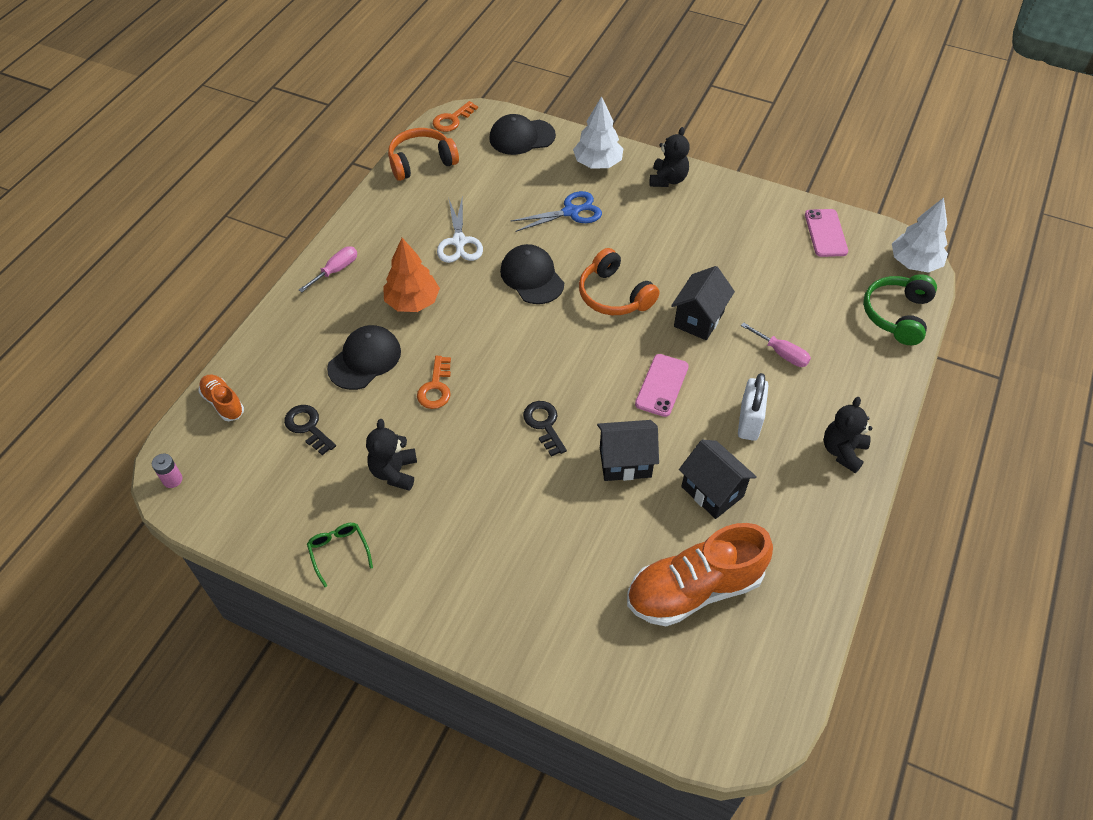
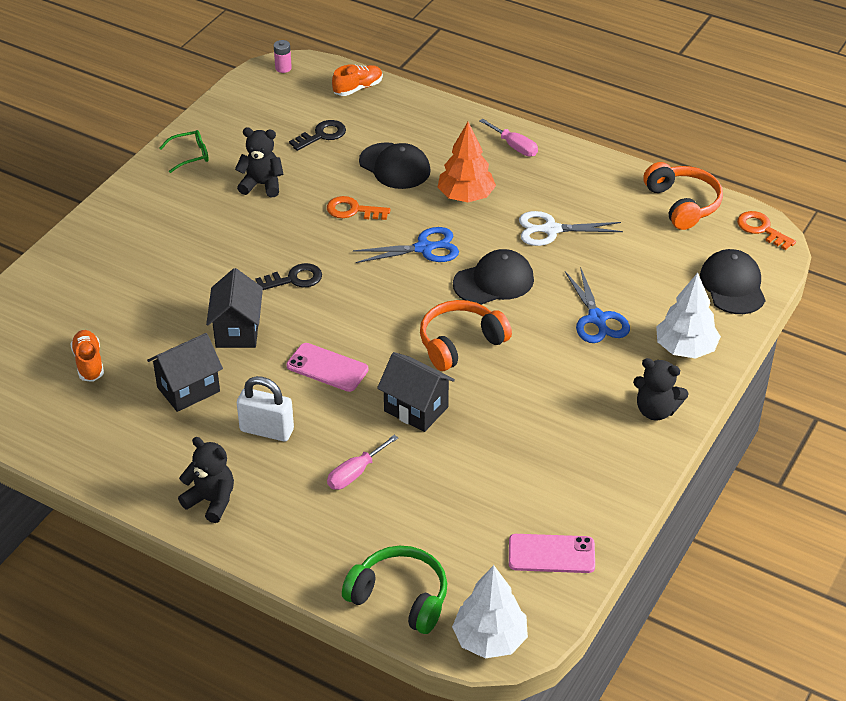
camera: 95 degrees right, 10 degrees down
orange shoe [627,523,773,626] -> orange shoe [70,330,104,382], size x0.49
none -> blue scissors [353,227,459,263]

